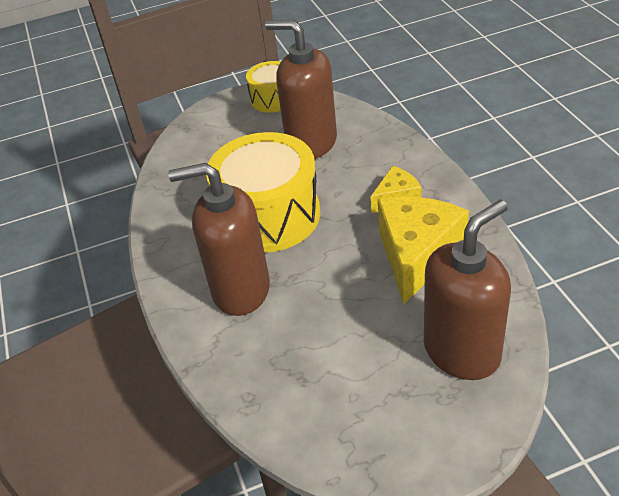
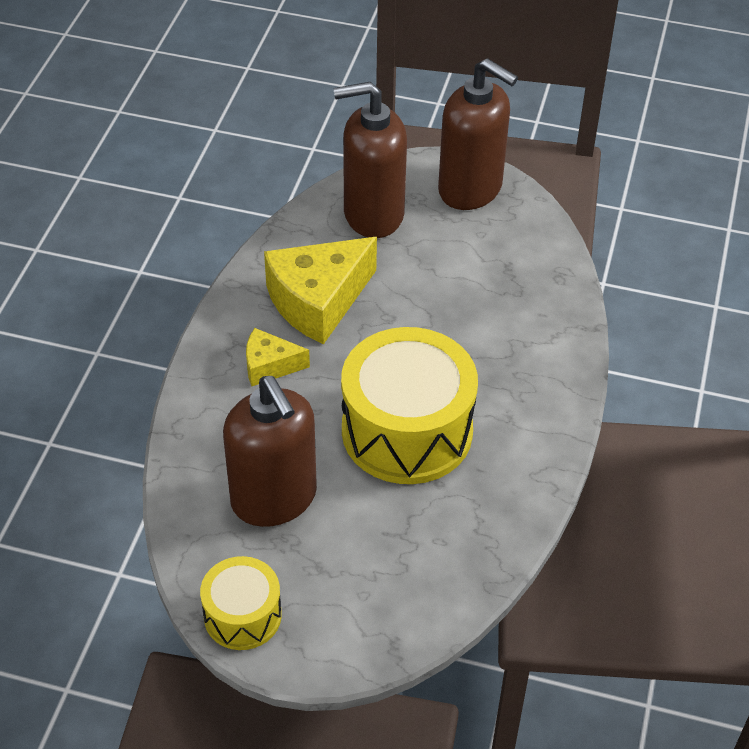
camera: 150 degrees left, 5 degrees up
brown soap dispenser [168,163,270,316] -> brown soap dispenser moved to [438,58,518,210]

